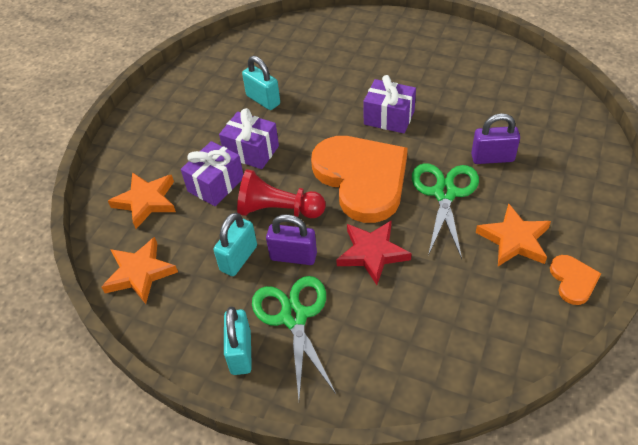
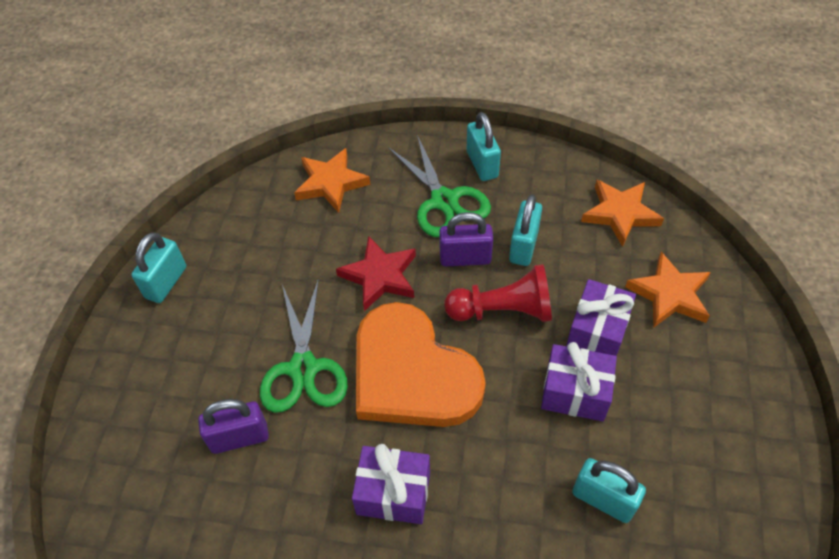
camera: 165 degrees right, 5 degrees up
orange star [476,203,551,266] -> orange star moved to [294,148,370,213]
orange heart [550,255,601,305] -> turquoise padlock [131,232,186,303]

